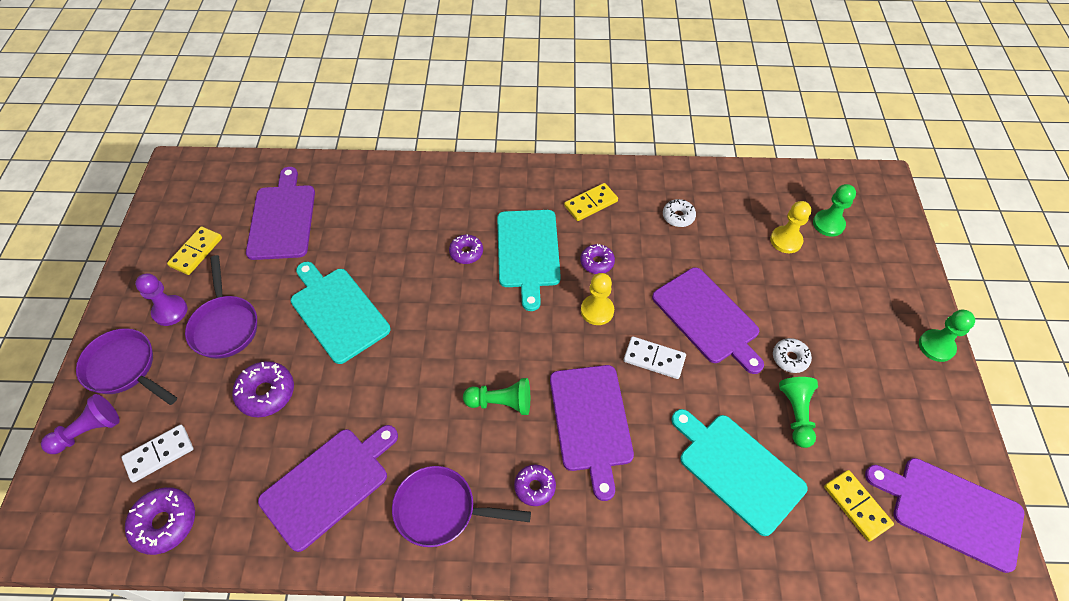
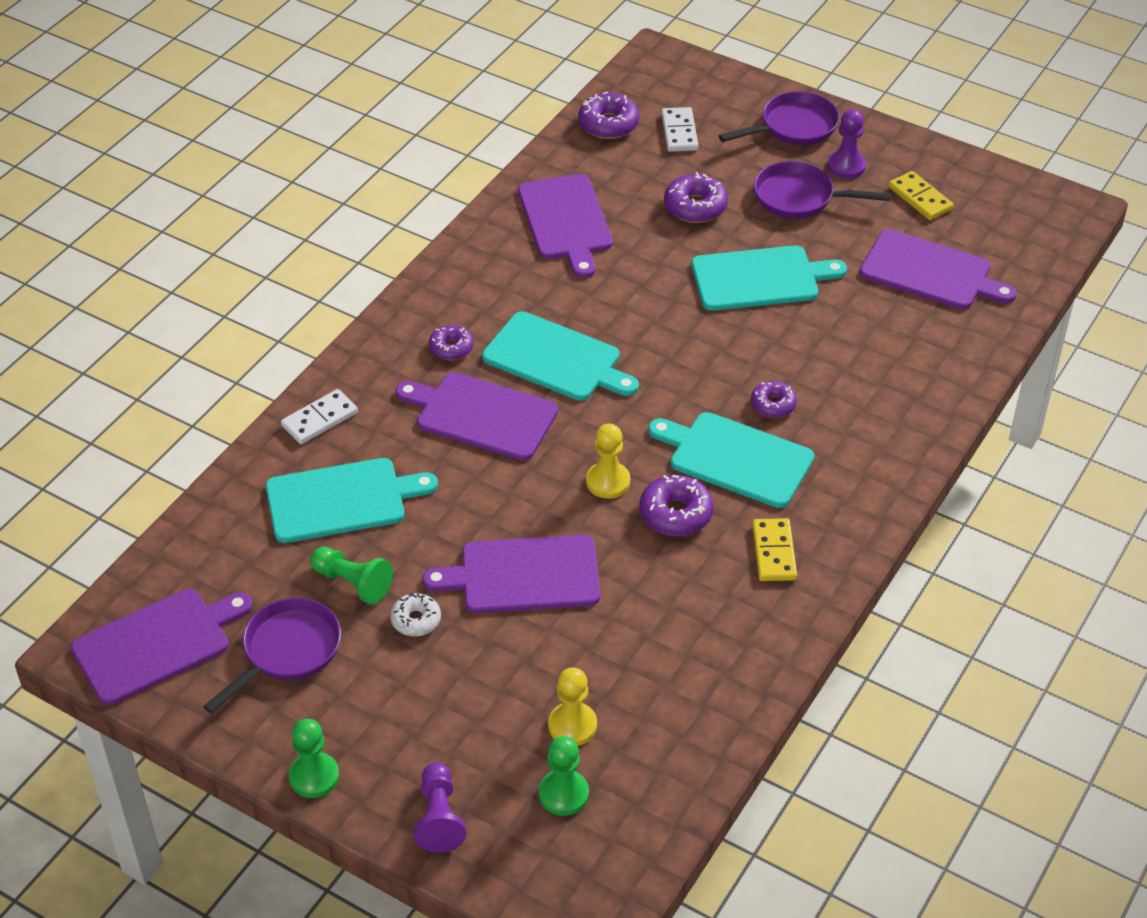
camera: 120 degrees right, 10 degrees down
purple pawn [41,394,120,454] -> purple pawn moved to [414,762,466,853]
purple pan [392,466,531,547] -> purple pan moved to [203,598,341,714]
green pawn [463,378,530,415] -> turquoise cutting board [482,311,639,401]
purple donut [580,244,615,274] -> purple donut [639,475,714,536], size x1.53
white domino [624,336,686,379] -> white domino moved to [281,389,358,444]
white donut [663,199,696,227] -> none
yellow domino [824,470,894,542] -> none

